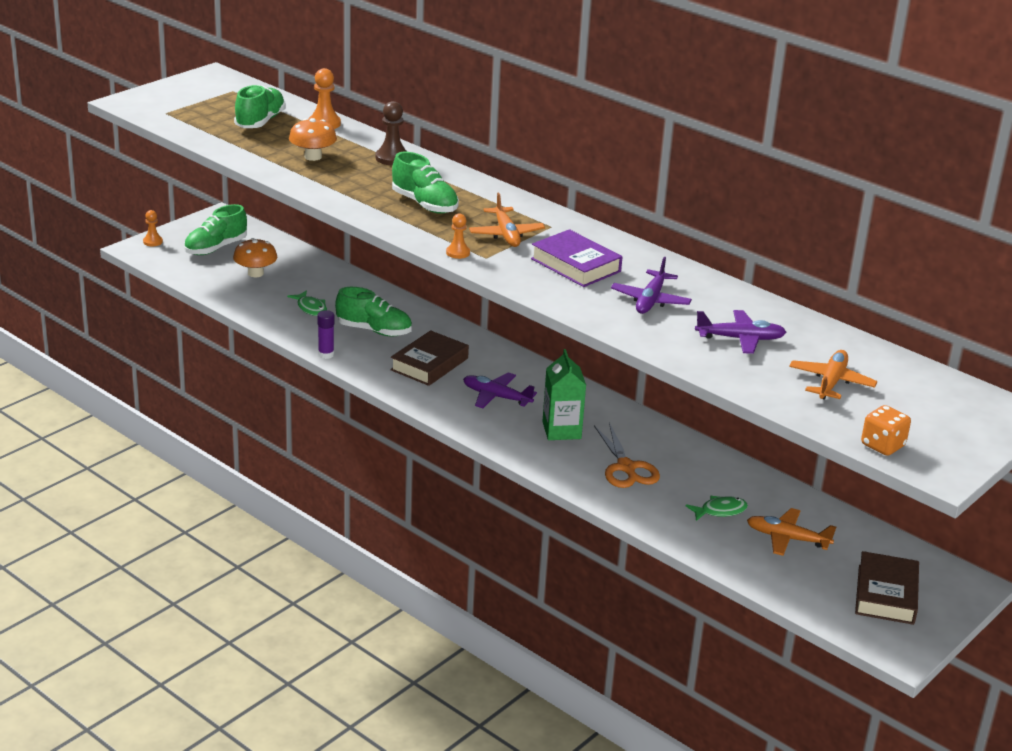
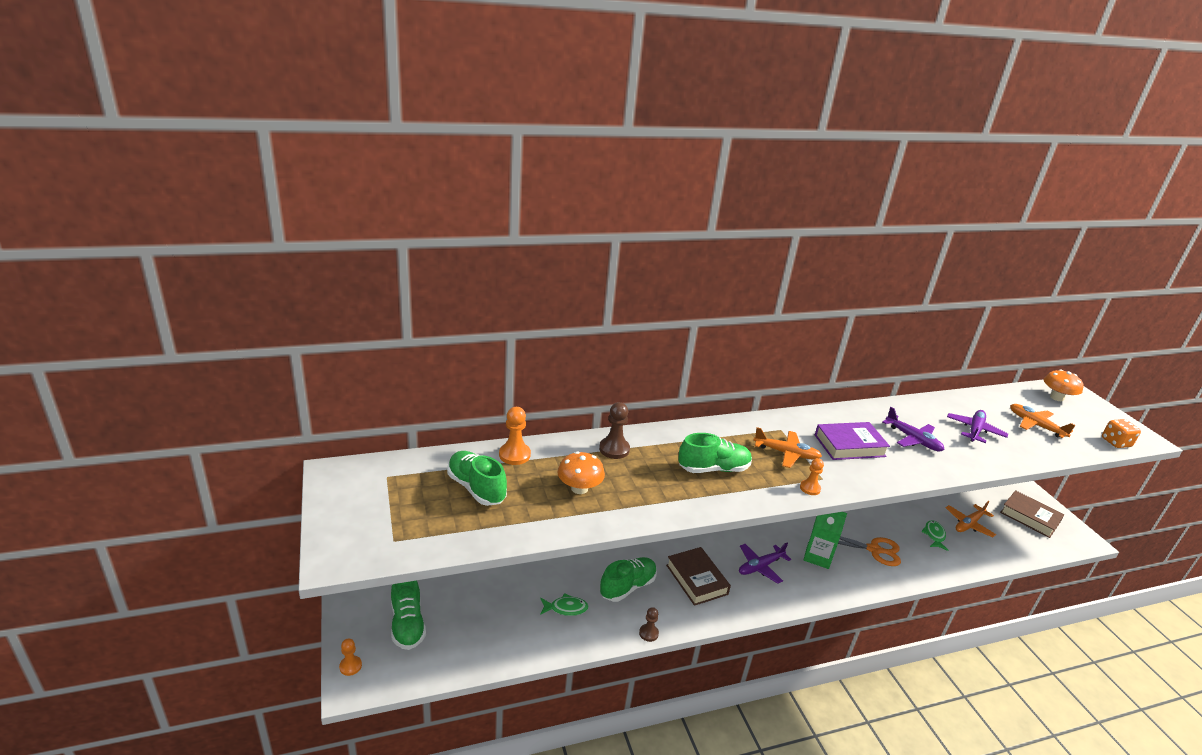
camera: 60 degrees left, 0 degrees up
orange mushroom [233,238,277,277] -> orange mushroom moved to [1044,369,1084,401]
purple glue stick [317,310,334,359] -> brown pawn [639,607,659,642]

